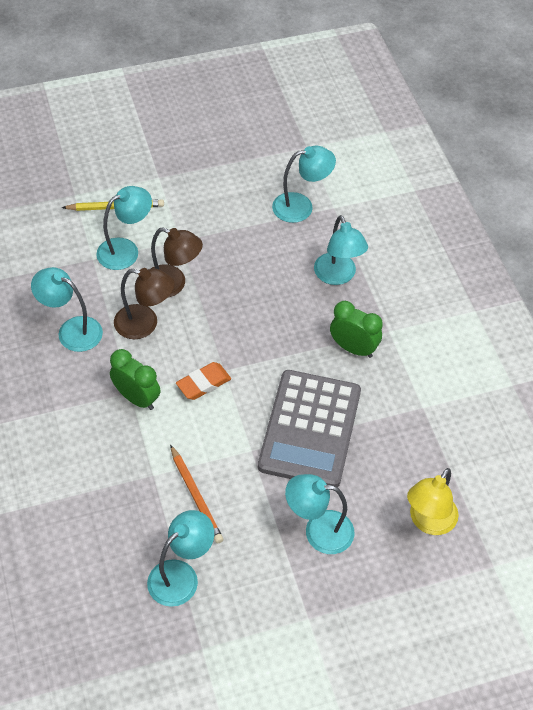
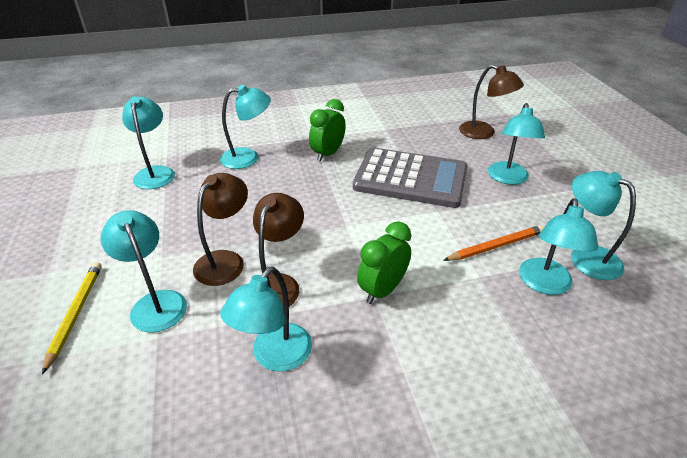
camera: 85 degrees left, 15 degrees down
orange eraser [176,362,231,400] -> none
yellow lamp [407,468,459,535] -> brown lamp [459,65,524,139]
none -> turquoise lamp [519,198,598,295]

